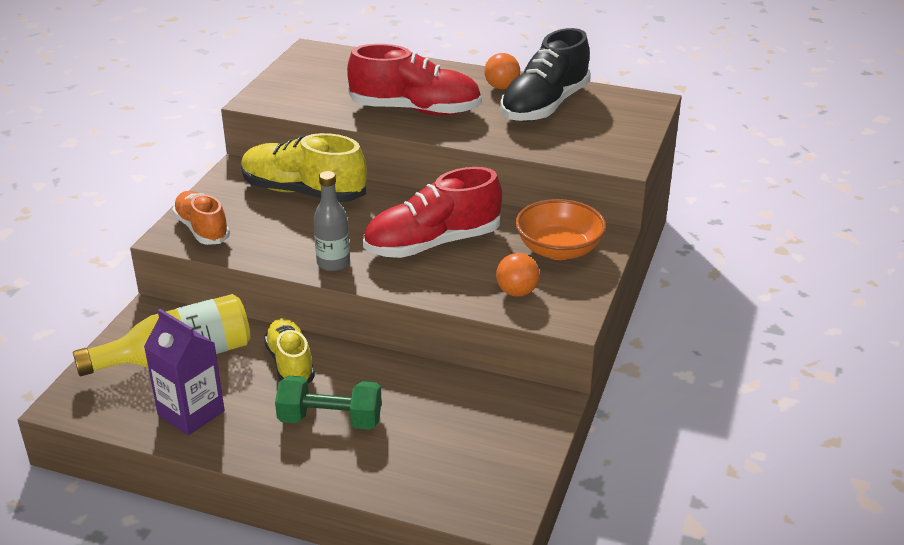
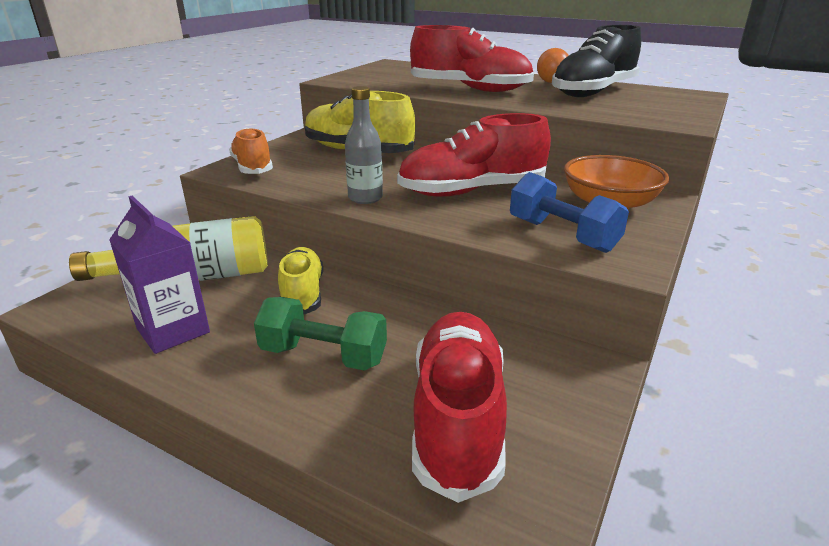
camera: 10 degrees right, 5 degrees down
orange ball [496,253,540,297] -> blue dumbbell [510,172,629,253]
none -> red shoe [412,312,507,503]

